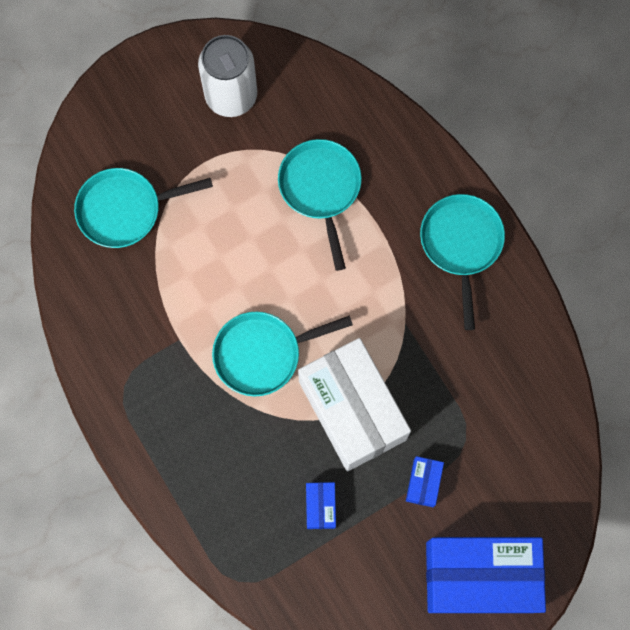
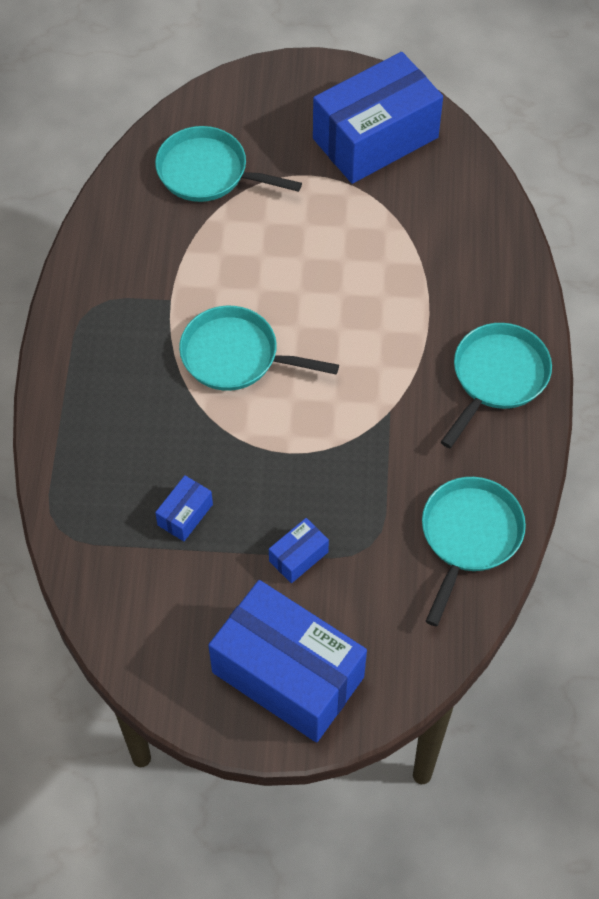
camera: 35 degrees right, 15 degrees down
white can [198,35,257,117] -> blue box [313,52,443,184]
turquoise pan [278,139,362,271] -> turquoise pan moved to [422,477,526,626]
white box [298,338,411,471] -> none

